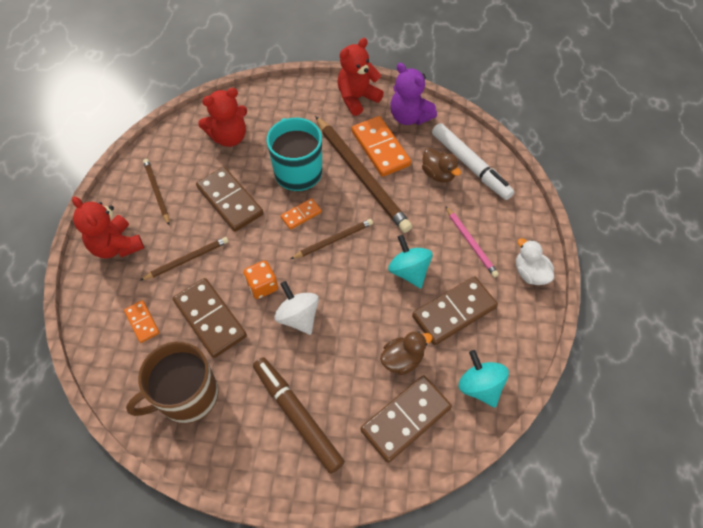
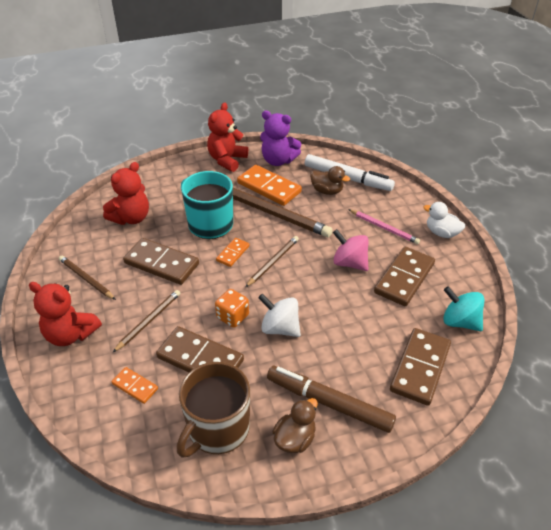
camera: 25 degrees left, 15 degrees down
brown duck [380,331,433,375] -> brown duck moved to [272,398,318,453]
turquoise spinning top [388,235,433,288] -> pink spinning top [333,229,369,271]

